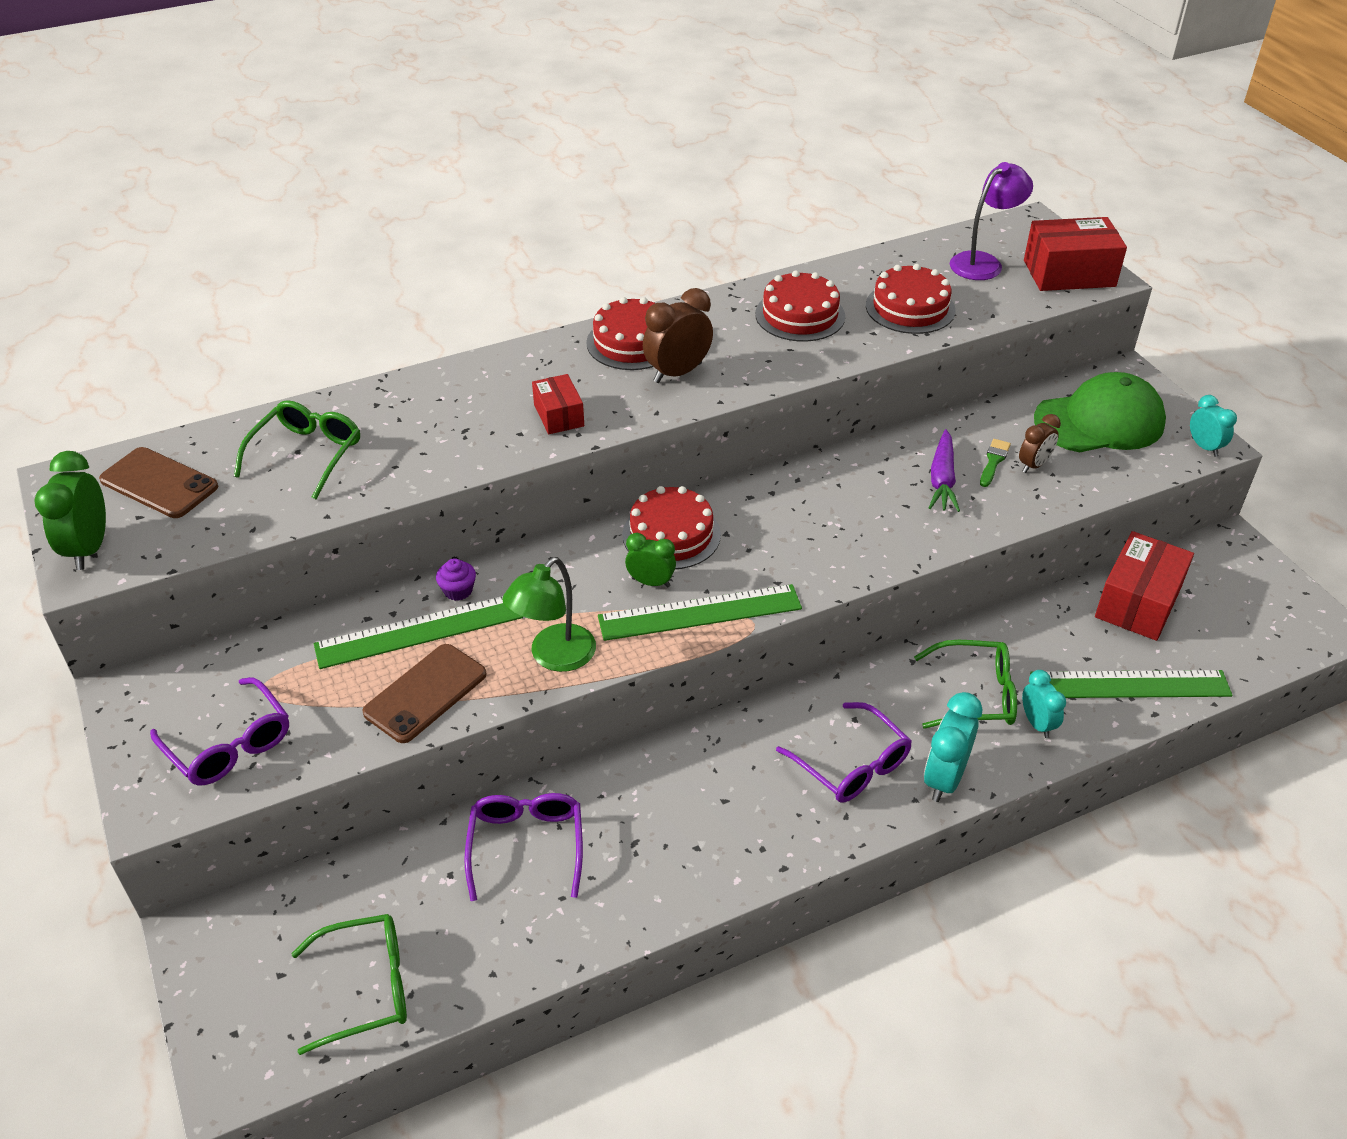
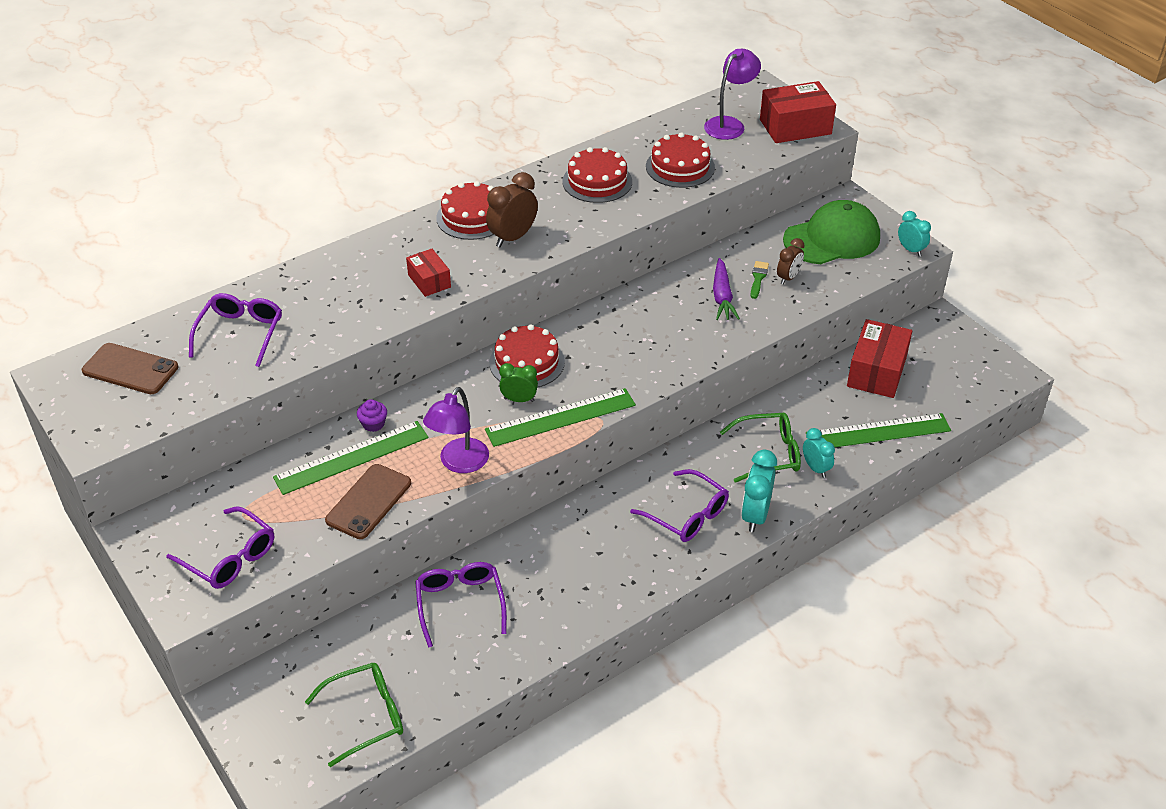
camera: 10 degrees left, 0 degrees up
green clock [34,451,106,570] -> none
green glasses [234,400,360,500] -> purple glasses [189,293,282,367]
green lamp [502,557,596,672] -> purple lamp [423,387,489,473]

